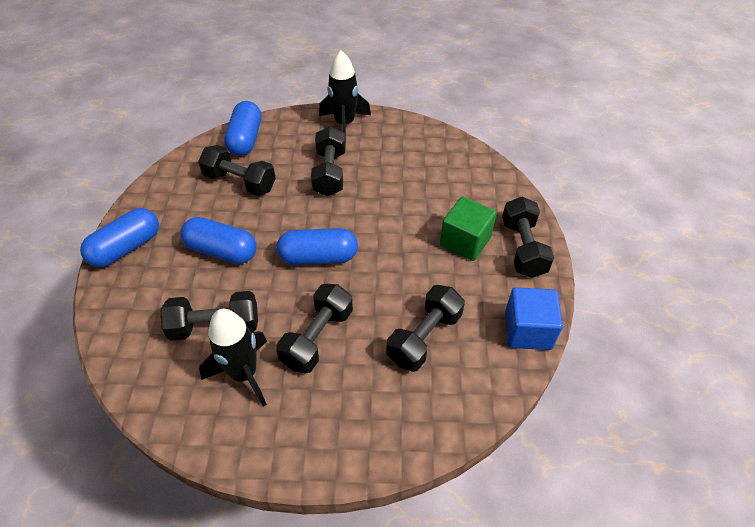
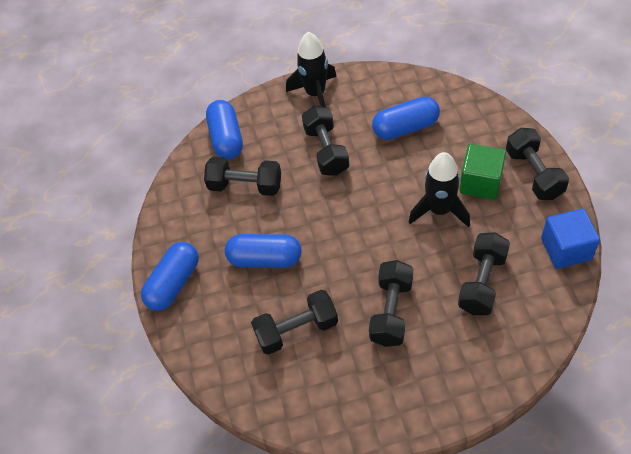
camera: 10 degrees left, 5 degrees up
black rocket [199,309,267,407] -> black rocket moved to [409,152,470,228]
blue capsule [277,228,358,265] -> blue capsule moved to [372,97,440,140]

